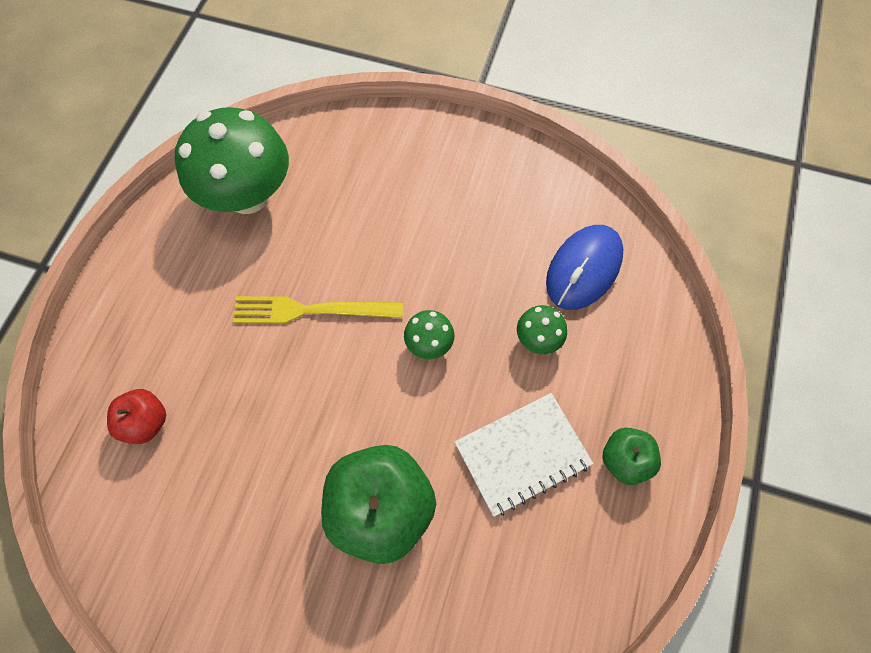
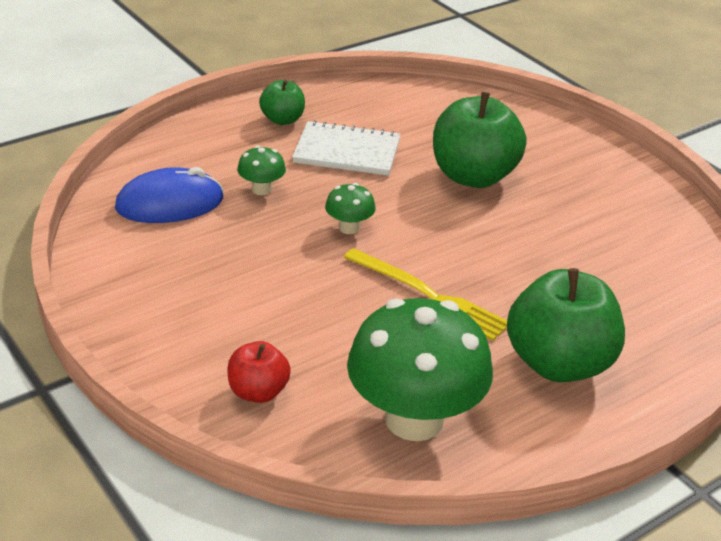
camera: 145 degrees left, 30 degrees down
red apple [107,389,166,444] -> red apple moved to [228,341,291,403]
none -> green apple [507,268,625,382]

